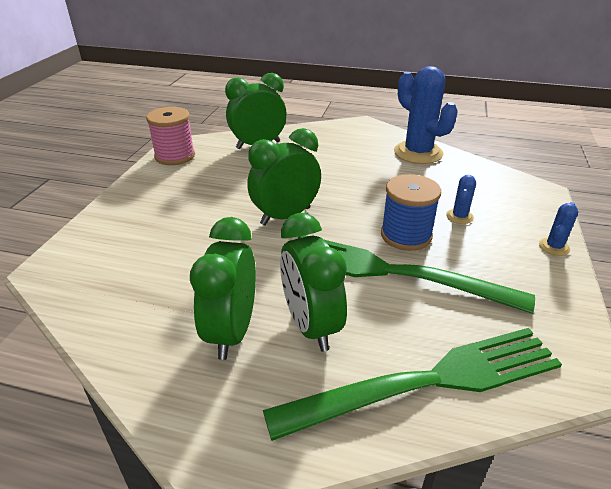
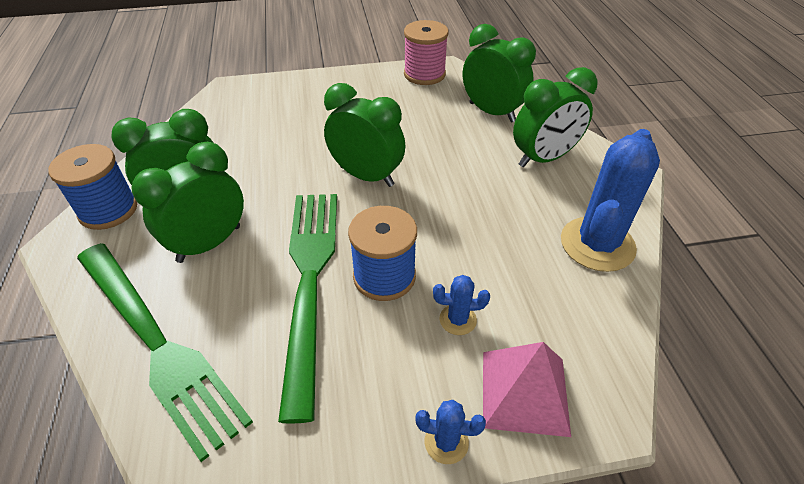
camera: 65 degrees right, 10 degrees up
none -> blue spool [49,144,137,230]
none -> pink pyramid [483,342,571,437]
none -> green clock [513,67,598,167]

